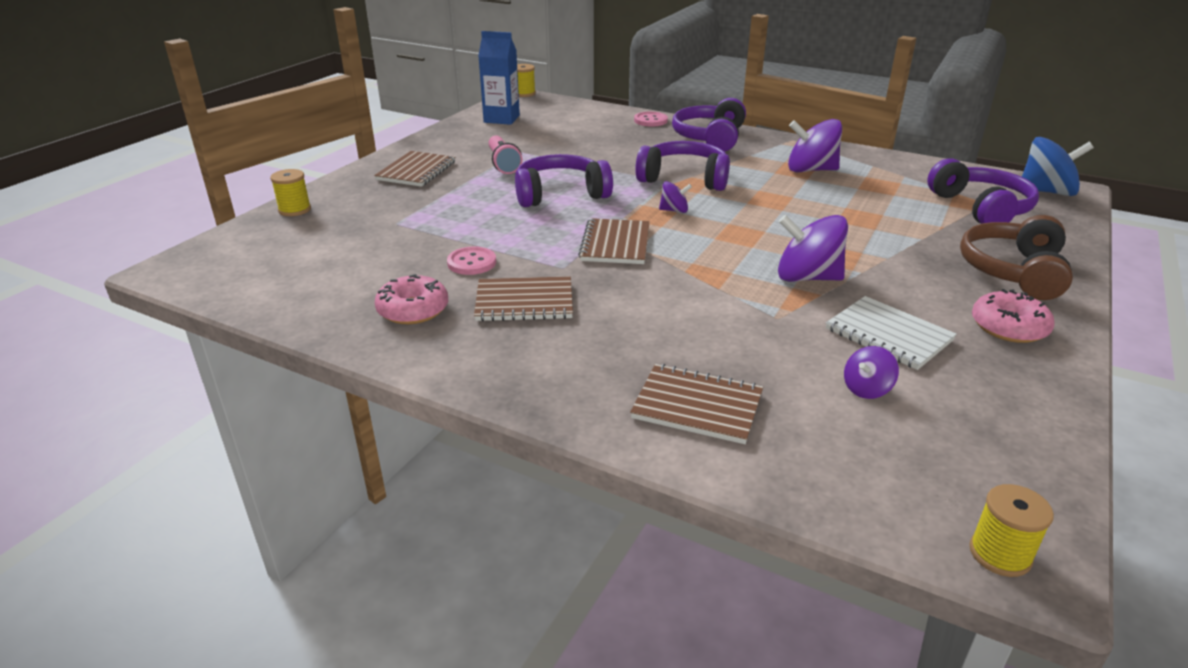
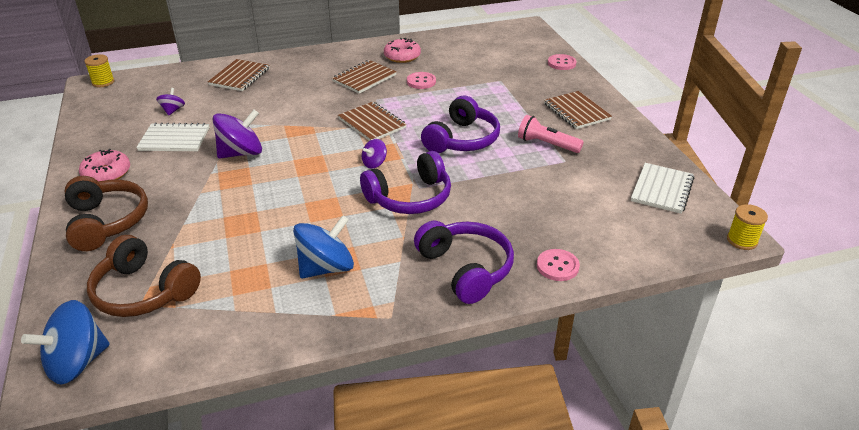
camera: 135 degrees right, 5 degrees up
yellow spool [270,169,311,216] -> pink button [548,54,577,70]
blue carton [478,31,520,125] -> white notebook [631,163,694,214]
brown notebook [630,364,763,444] -> brown notebook turned 45 degrees counterclockwise [208,59,269,91]
purple spinning top [788,119,842,172] -> blue spinning top [293,215,354,278]
purple headphones [927,158,1039,224] -> brown headphones [87,235,201,317]

